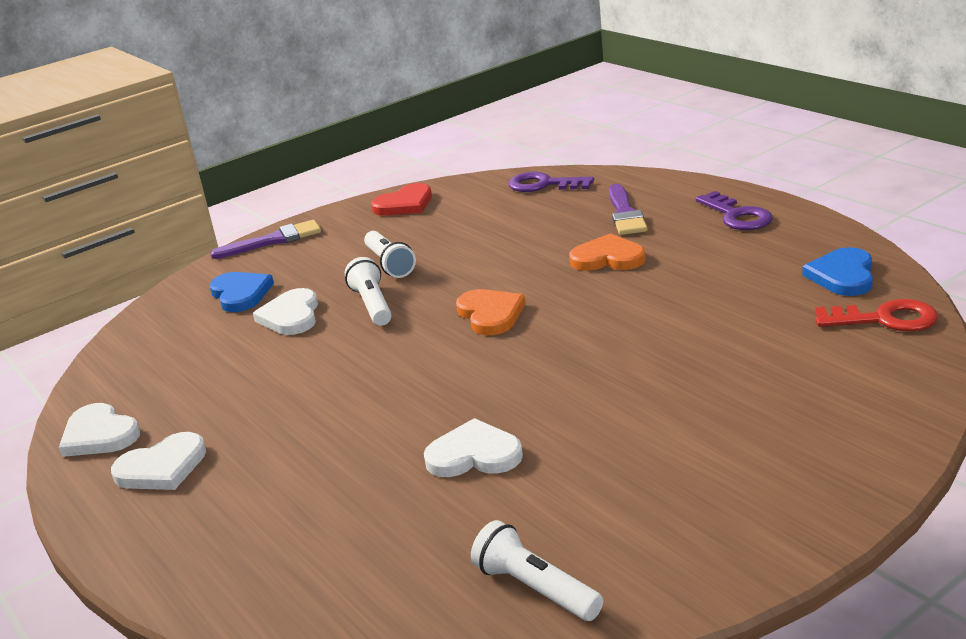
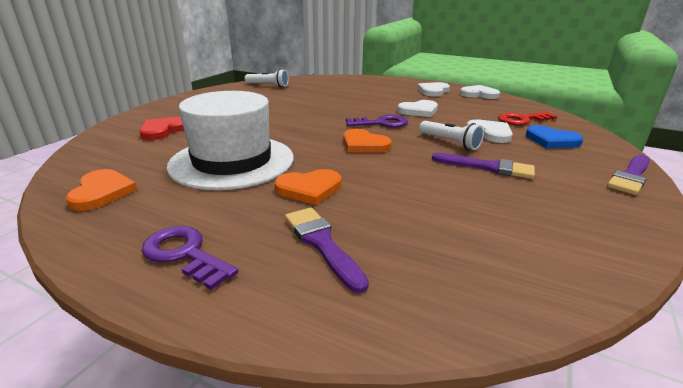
camera: 150 degrees right, 0 degrees up
white flashlight [364,231,416,278] -> purple brush [432,153,535,179]
red heart [371,183,432,216] -> red heart moved to [139,117,184,140]
white heart [424,418,523,477] -> white heart moved to [397,100,438,117]
purple key [508,172,594,192] -> purple key moved to [346,115,408,128]
blue heart [802,247,873,296] -> orange heart [66,169,137,211]
red key [815,299,938,331] -> red key moved to [498,112,557,125]
none -> white hat [167,91,294,190]

